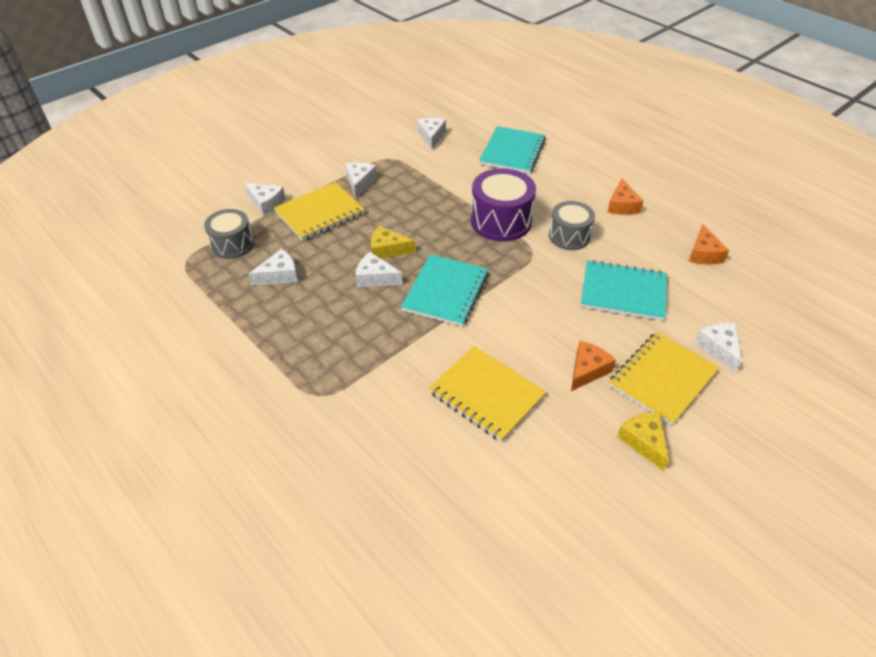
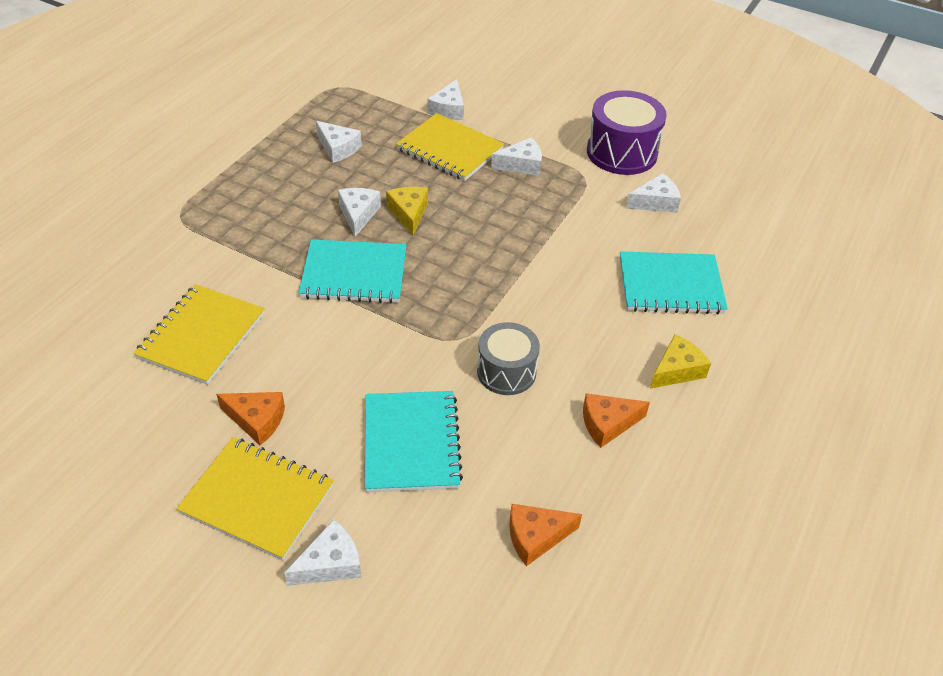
camera: 70 degrees right, 0 degrees up
grey drum [204,209,254,259] -> none
purple drum [471,168,536,242] -> purple drum moved to [587,90,667,175]
yellow cheese [617,412,669,471] -> yellow cheese moved to [650,334,711,389]

